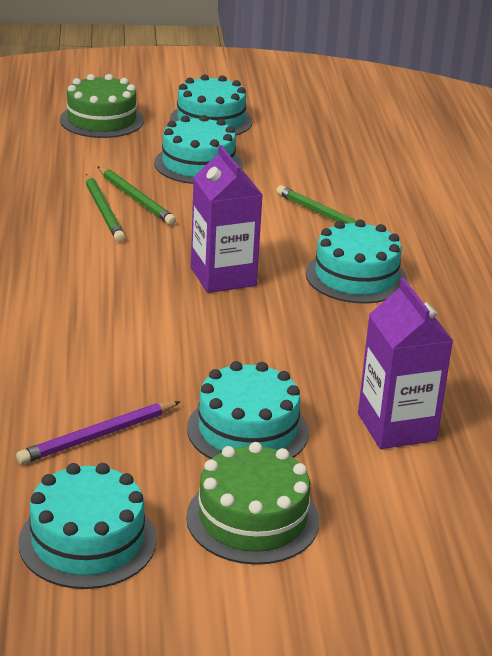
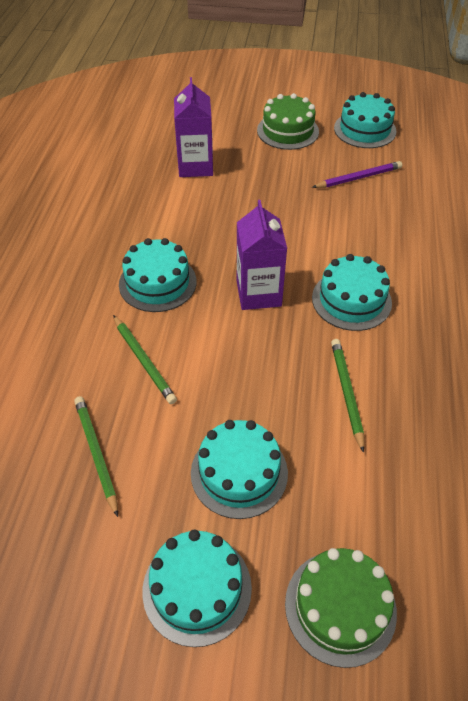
camera: 165 degrees left, 20 degrees up
green pencil [98,167,176,225] -> green pencil moved to [74,396,118,517]
turquoise cake [187,361,309,459] -> turquoise cake moved to [312,254,392,331]

